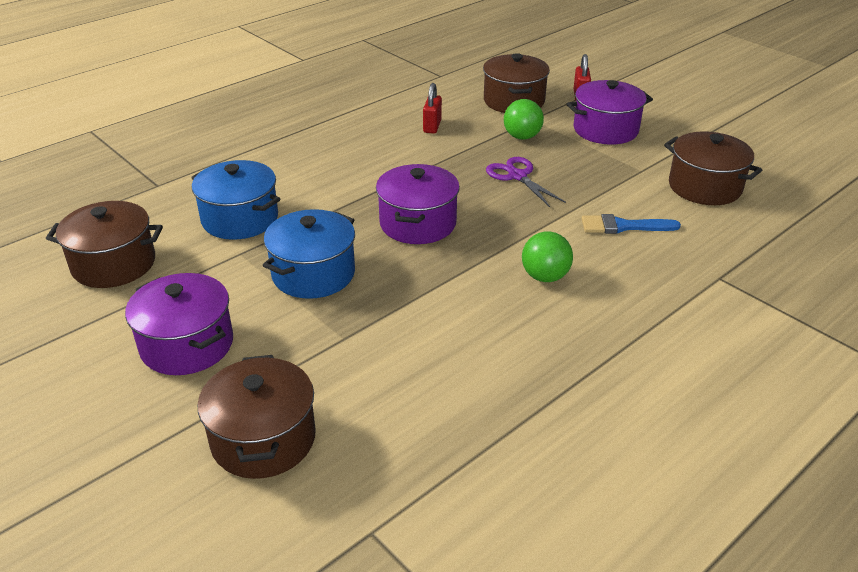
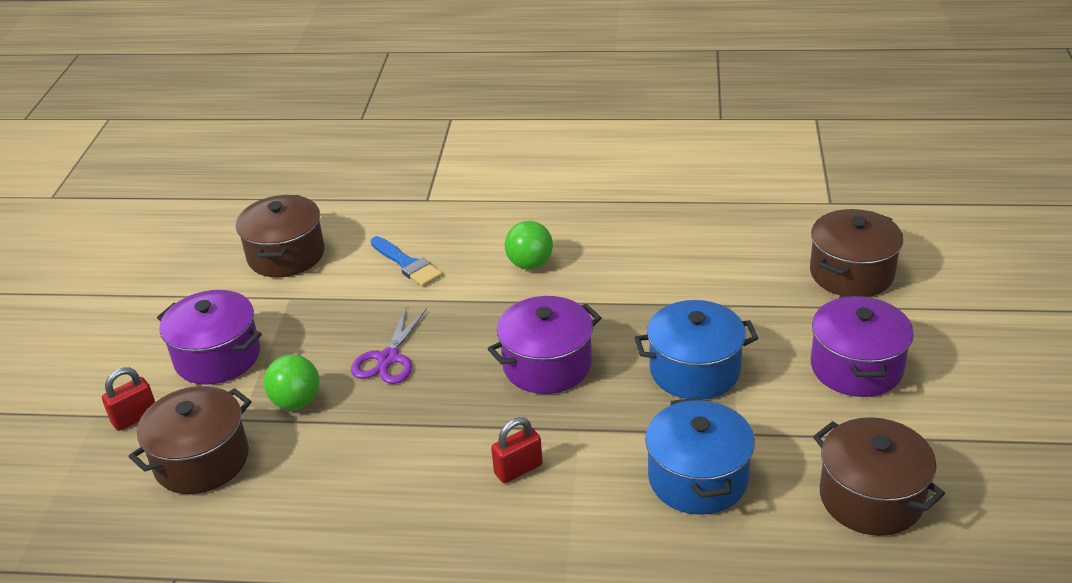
camera: 130 degrees left, 0 degrees up
red padlock [423,83,442,134] -> red padlock moved to [491,417,543,483]

